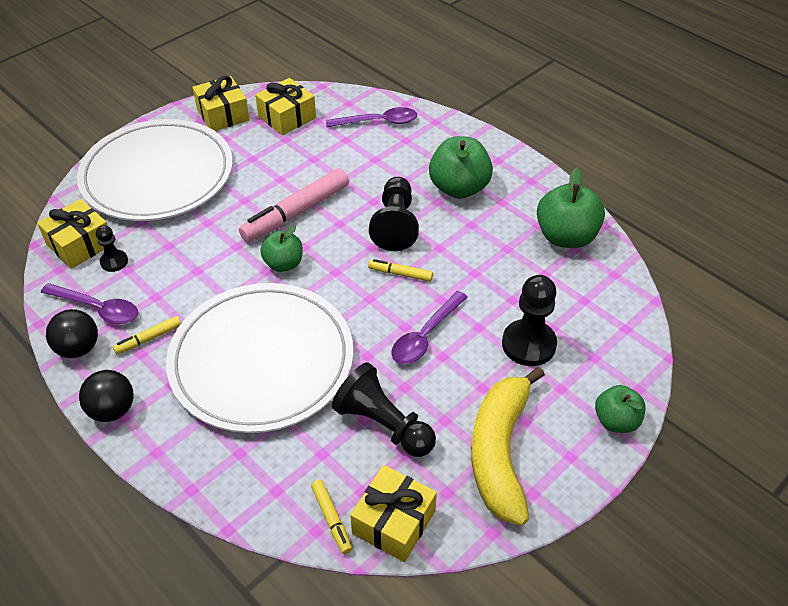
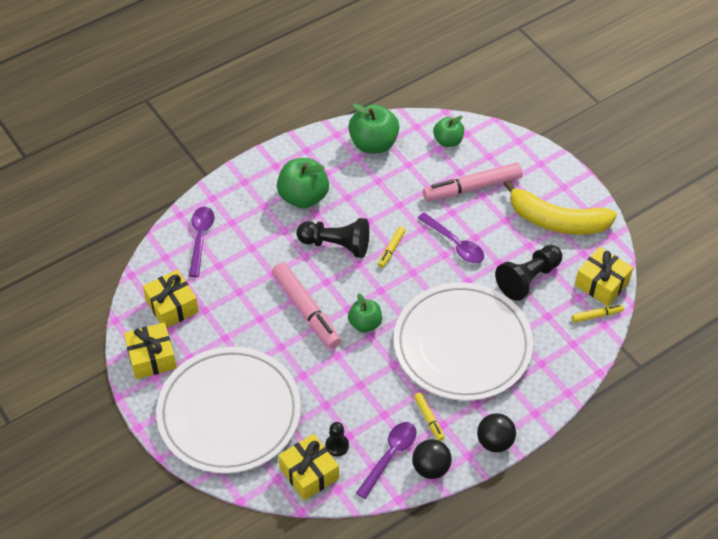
camera: 80 degrees left, 5 degrees up
black pawn [502,275,557,366] -> pink marker [423,162,523,201]
green apple [595,385,646,433] -> green apple moved to [433,116,464,147]

